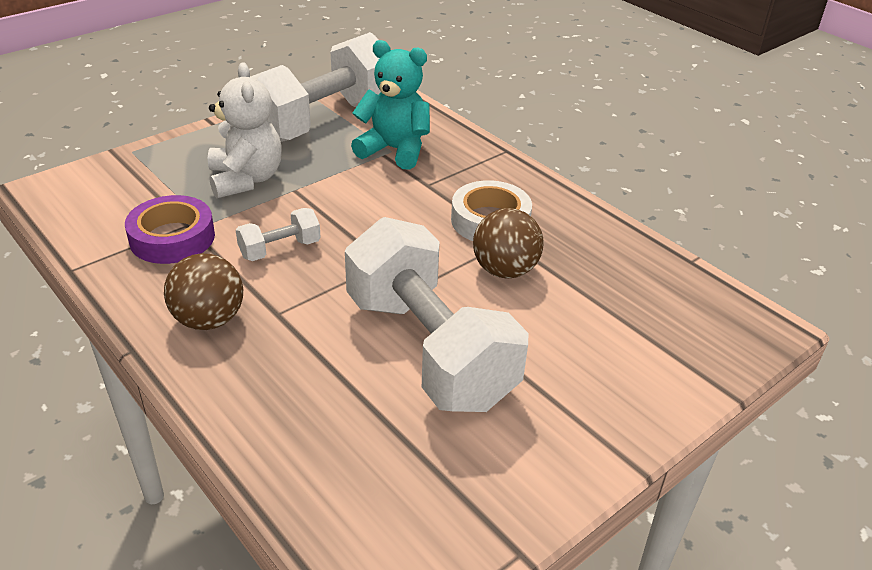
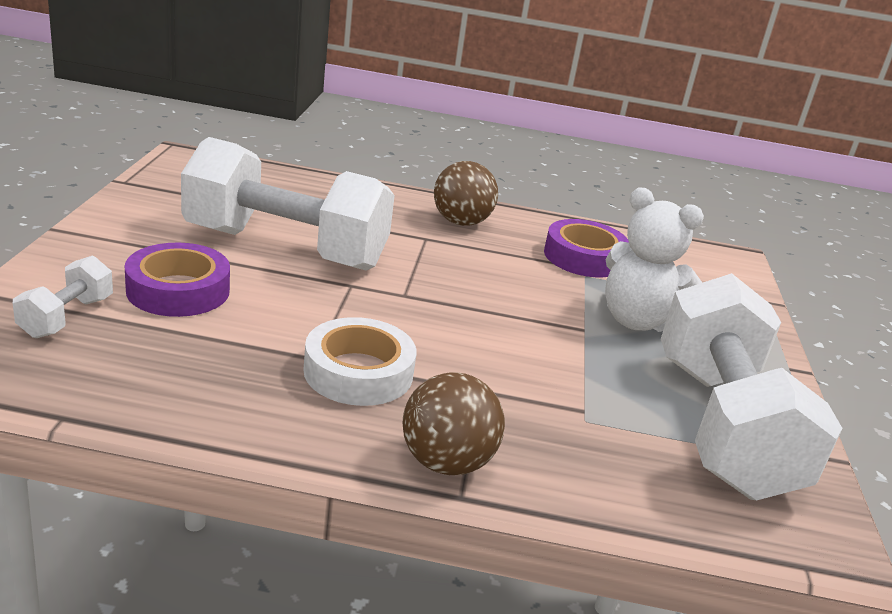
camera: 135 degrees right, 10 degrees down
white dumbbell [236,208,321,261] -> white dumbbell moved to [13,256,113,338]
turquoise teddy bear [351,40,430,170] -> none
brown ball [473,208,544,279] -> brown ball moved to [403,372,505,475]
none -> purple tape [125,243,230,317]

